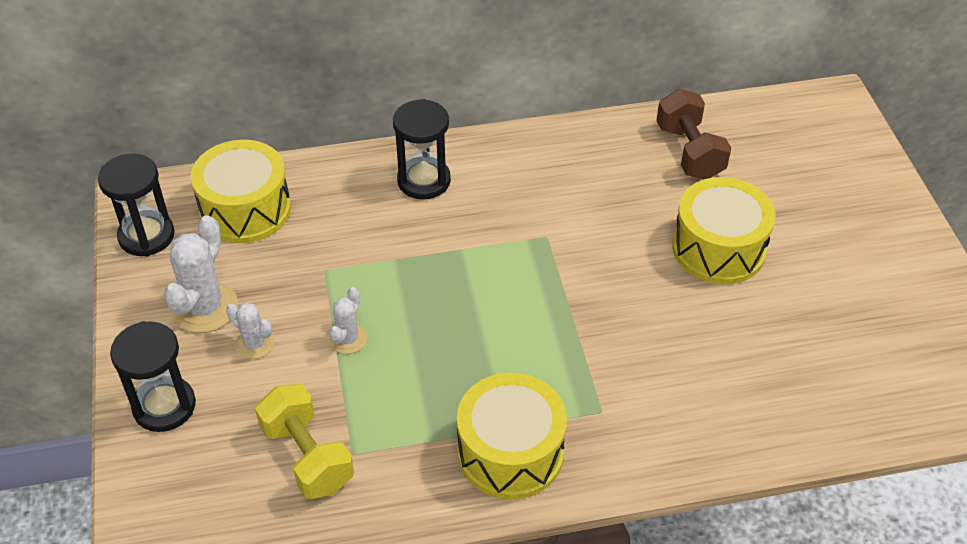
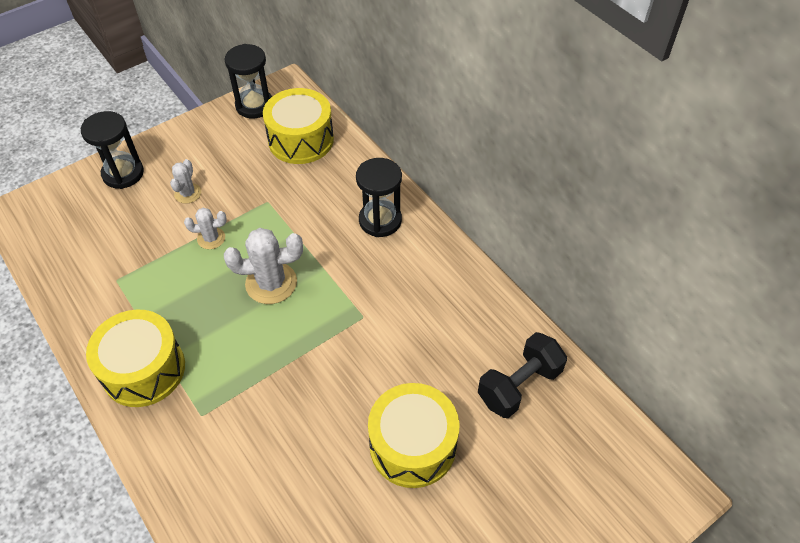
camera: 65 degrees right, 5 degrees up
white cactus [164,215,238,333] -> white cactus moved to [224,228,303,304]
yellow dumbbell [255,384,354,499] -> none
brown dumbbell [656,89,731,179] -> black dumbbell [478,332,567,418]

